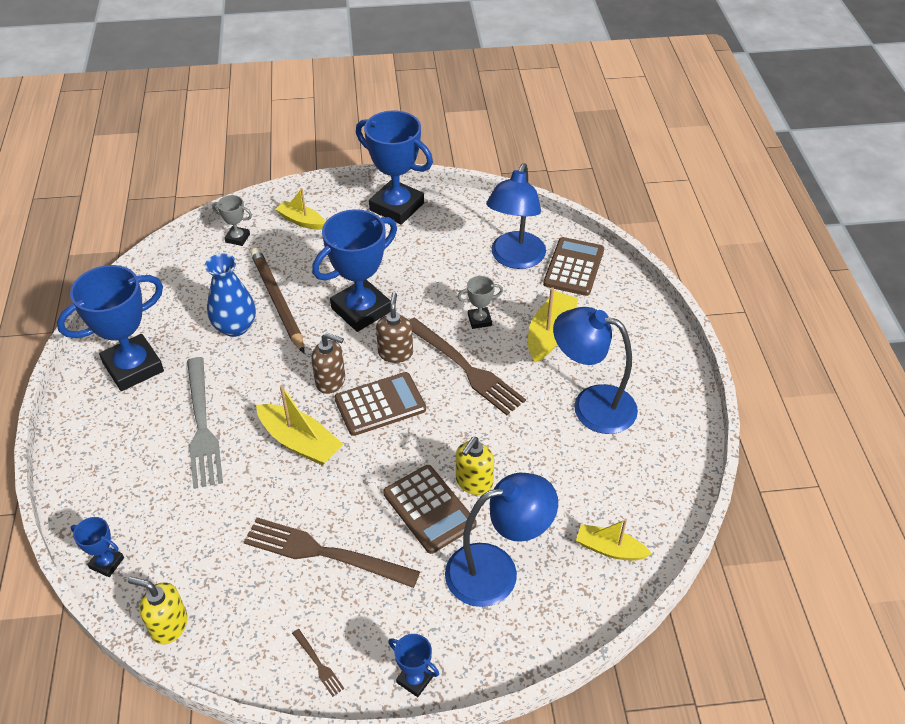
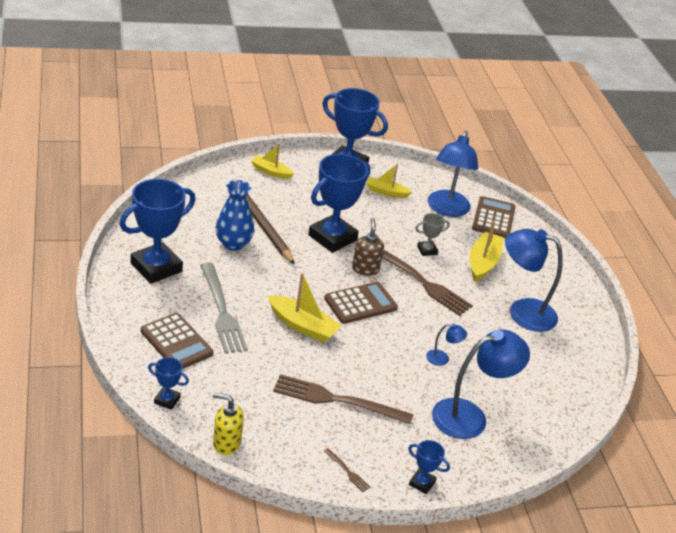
camera: 10 degrees left, 10 degrees down
grey trophy [212,195,252,246] -> none
brown soap dispenser [311,333,345,394] -> none
brown calculator [383,465,477,554] -> brown calculator moved to [141,313,213,369]
yellow soap dispenser [456,437,494,495] -> blue lamp [426,324,467,366]
yellow boat [576,519,652,560] -> yellow boat moved to [366,164,412,198]

